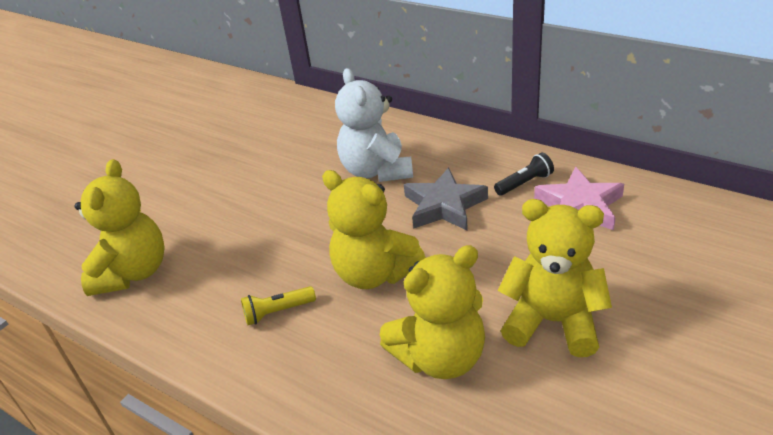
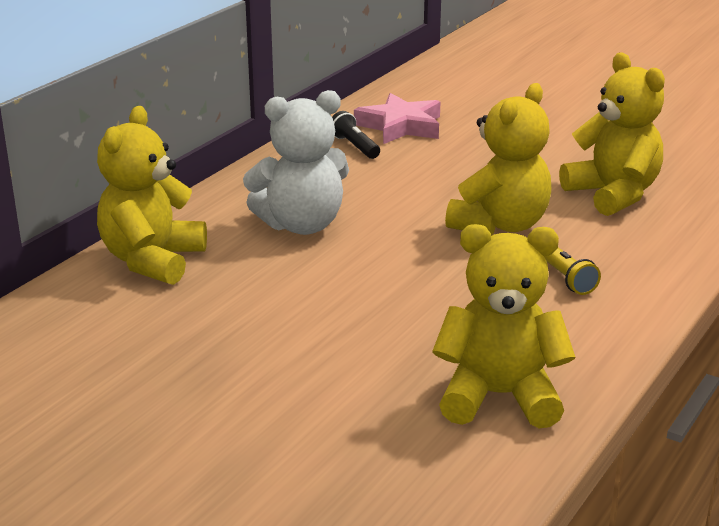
camera: 95 degrees left, 10 degrees down
grey star [404,167,488,231] -> none
yellow teddy bear [497,199,612,357] -> yellow teddy bear moved to [97,106,207,285]

